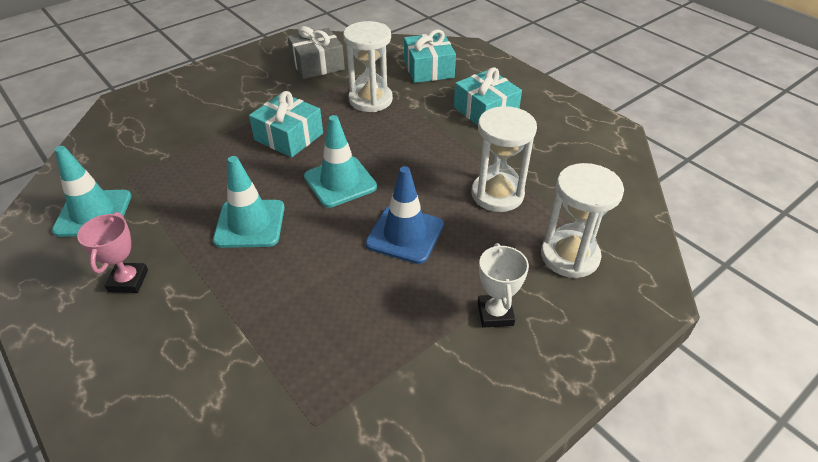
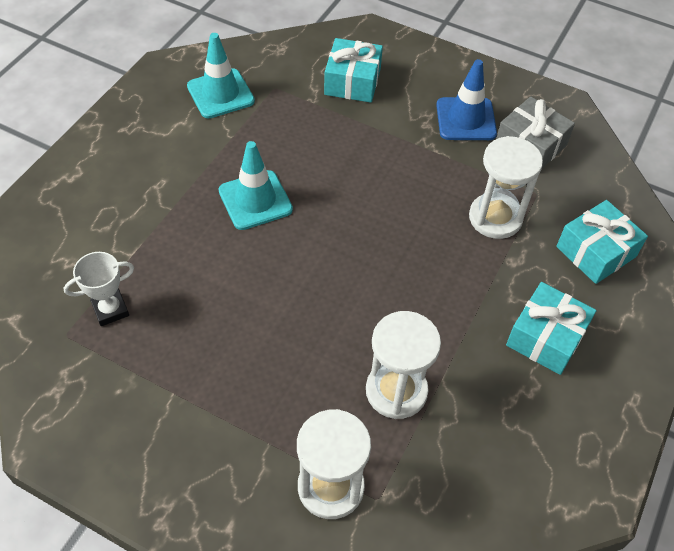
camera: 65 degrees right, 10 degrees up
pink trophy [77,212,148,293] -> none
turquoise gift [249,91,323,157] -> turquoise gift moved to [324,38,383,103]
turquoise traffic cone [304,115,377,208] -> none
blue traffic cone [365,166,444,264] -> blue traffic cone moved to [436,59,497,140]
white trophy [478,243,529,328] -> white trophy moved to [64,252,134,326]

